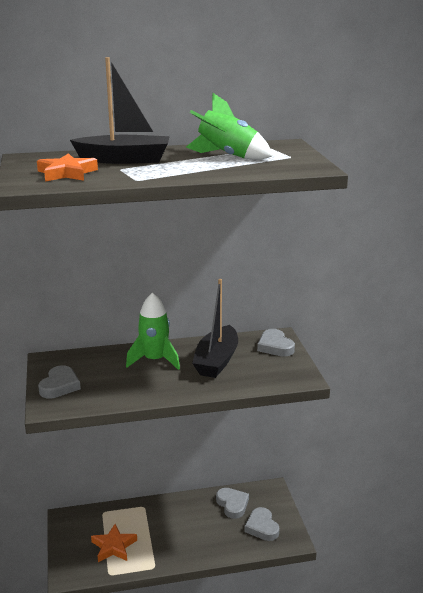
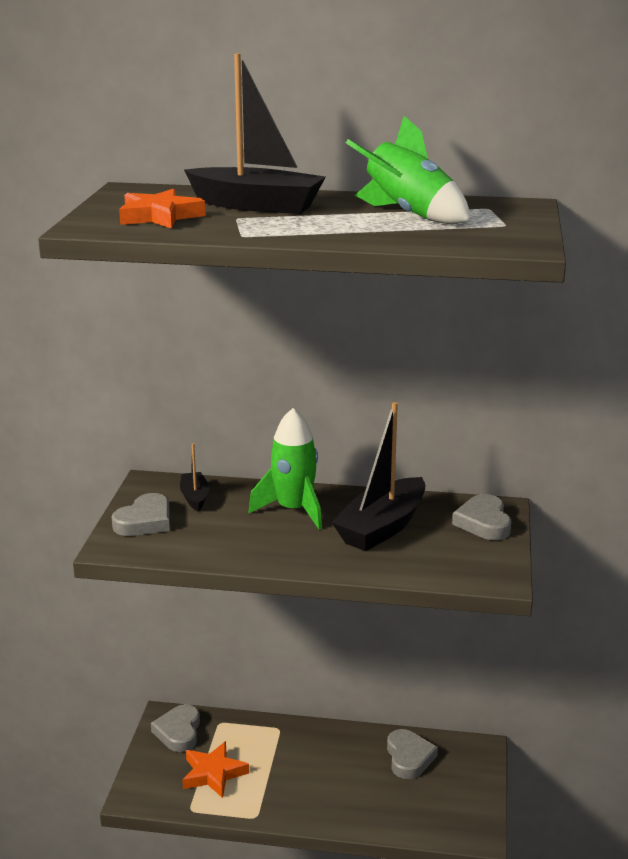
camera: 20 degrees right, 0 degrees up
grey heart [244,507,280,541] -> grey heart moved to [151,704,200,752]
none -> black boat [180,443,209,512]

